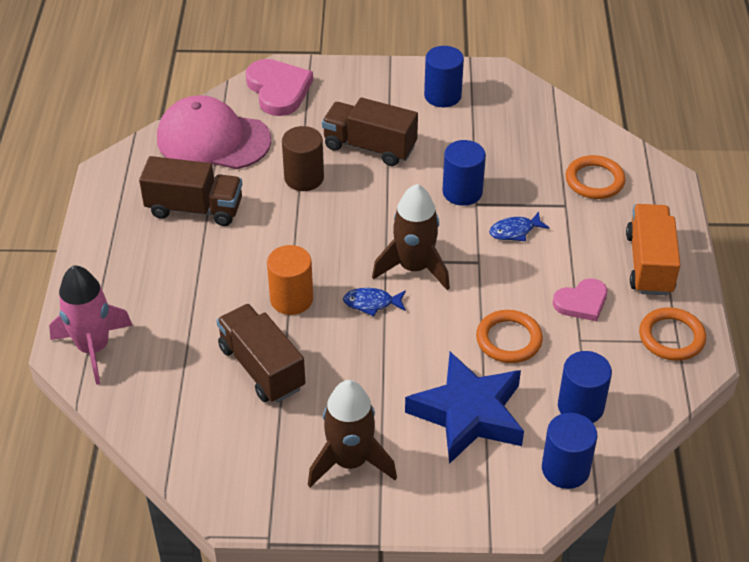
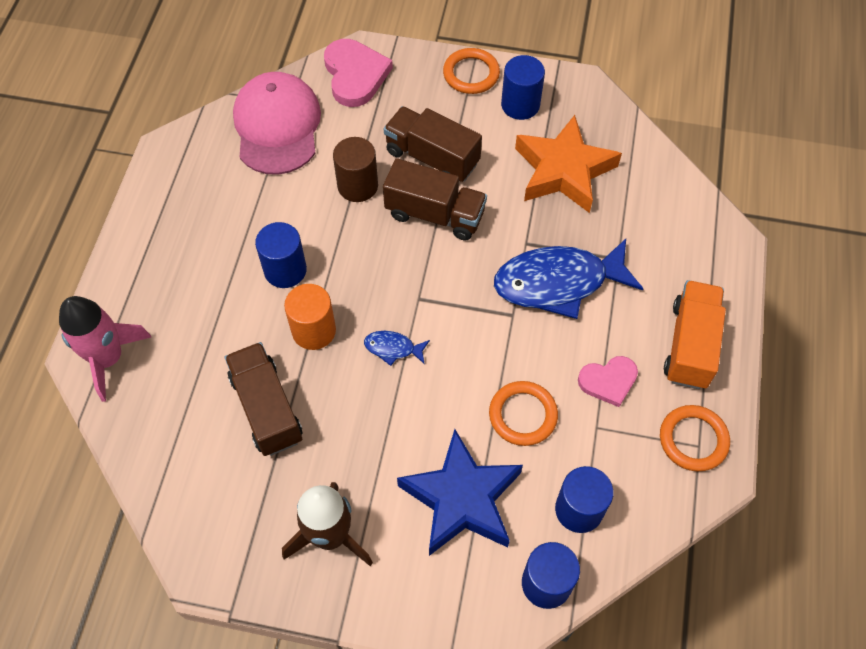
camera: 10 degrees right, 15 degrees up
brown truck [139,156,242,226] -> brown truck moved to [383,158,487,241]
pink cap [157,95,272,169] -> pink cap turned 60 degrees clockwise [233,72,321,175]
brown rocket [372,184,450,290] -> none
blue cylinder [443,140,486,206] -> blue cylinder moved to [255,222,307,288]
blue fish [489,212,550,241] -> blue fish [494,239,644,319], size x2.32
orange ring [566,155,625,199] -> orange ring moved to [443,48,500,94]
none -> orange star [515,115,622,213]

